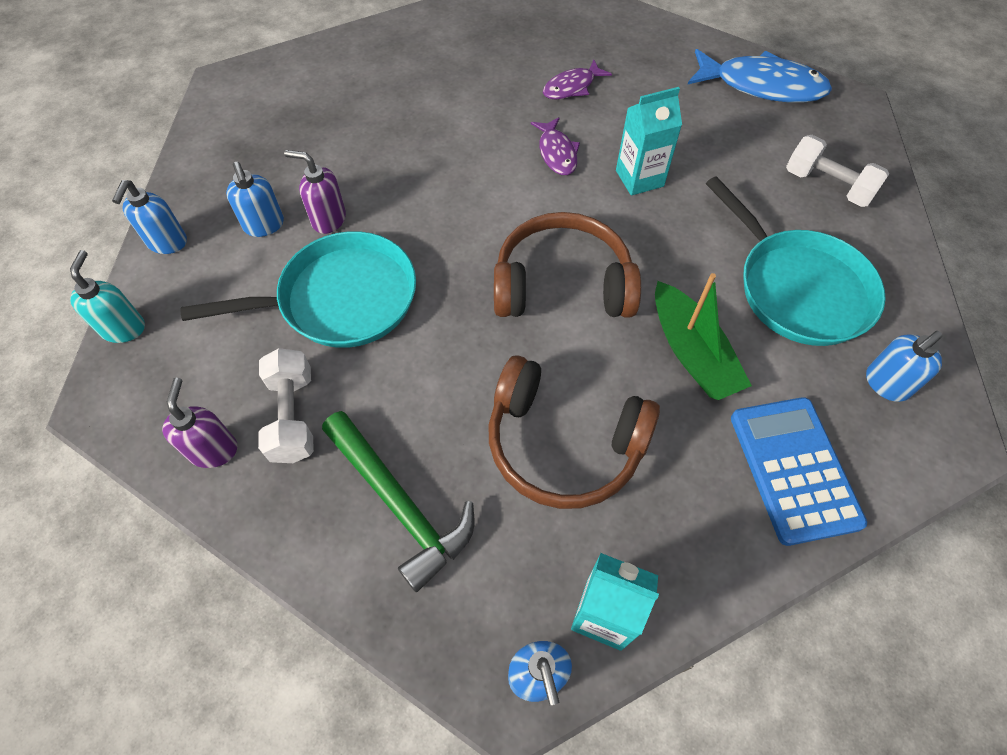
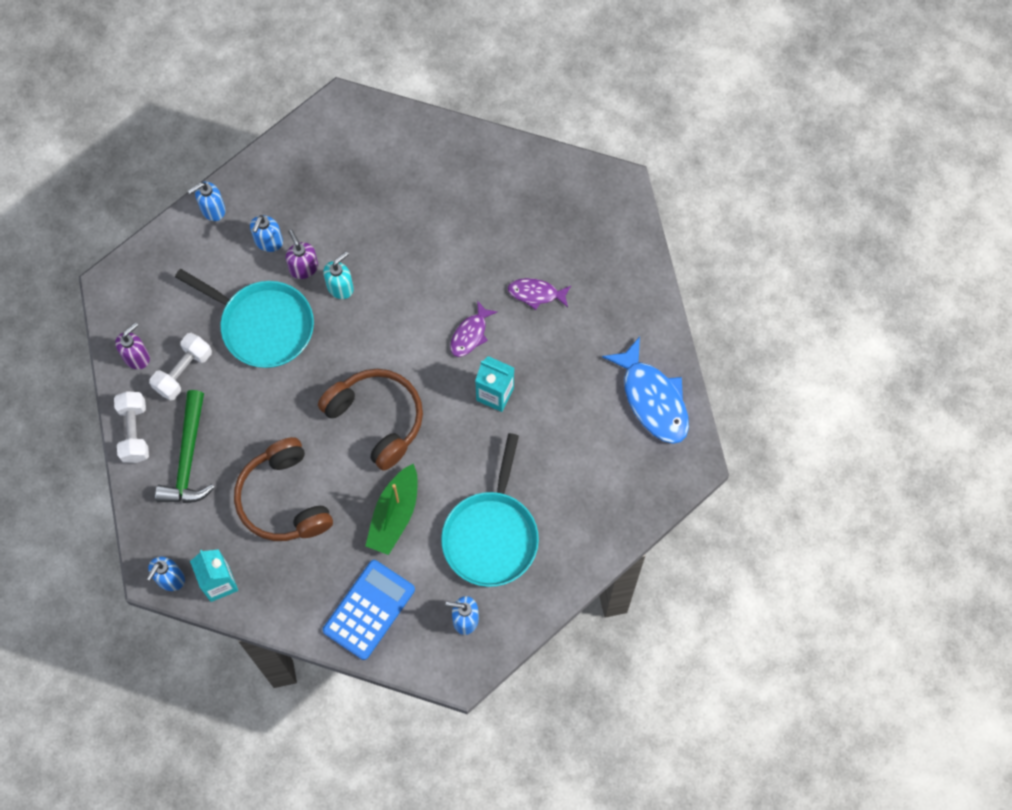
camera: 45 degrees right, 10 degrees up
turquoise soap dispenser [70,250,145,343] -> turquoise soap dispenser moved to [323,251,354,299]
white dumbbell [786,135,889,207] -> white dumbbell moved to [114,391,149,463]

